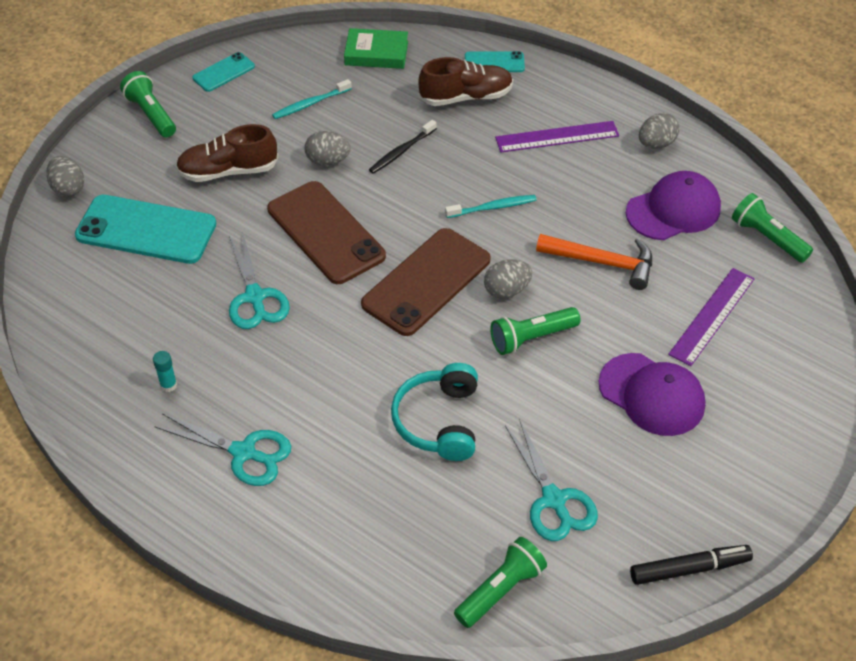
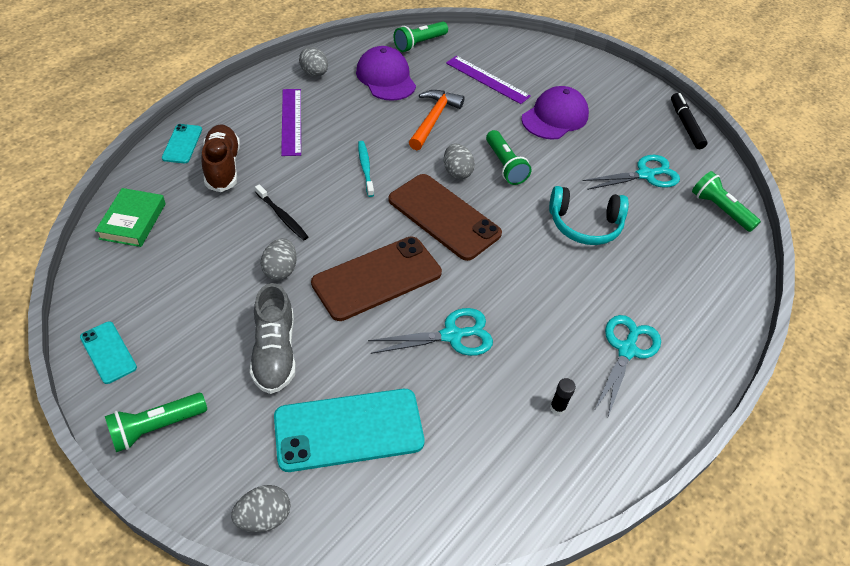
camera: 90 degrees left, 0 degrees up
turquoise phone [75,195,216,264] -> turquoise phone turned 60 degrees clockwise [274,389,424,472]
turquoise glue stick [153,351,177,392] -> black glue stick [550,378,576,415]
brown shoe [176,124,278,182] -> grey shoe [250,283,296,394]
turquoise toothbrush [272,79,352,119] -> none

